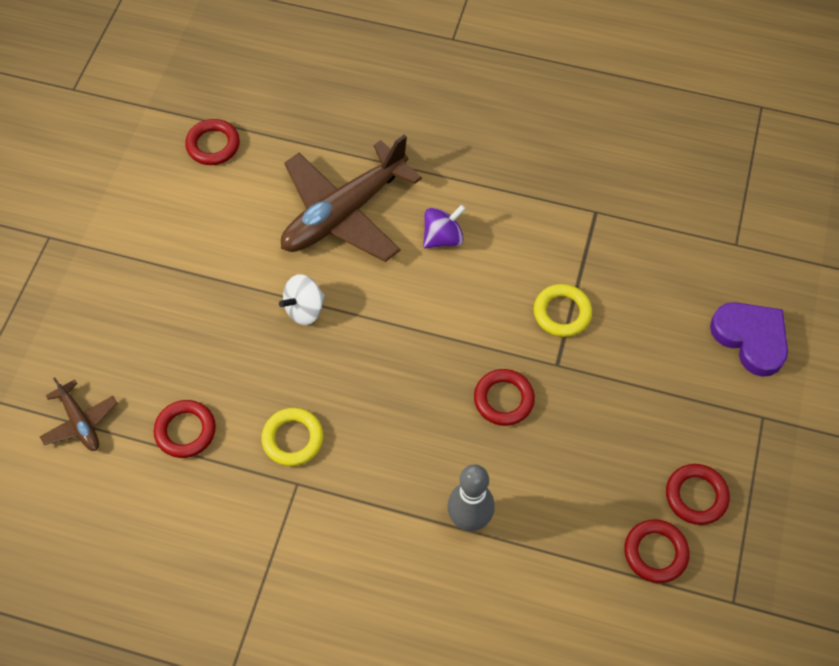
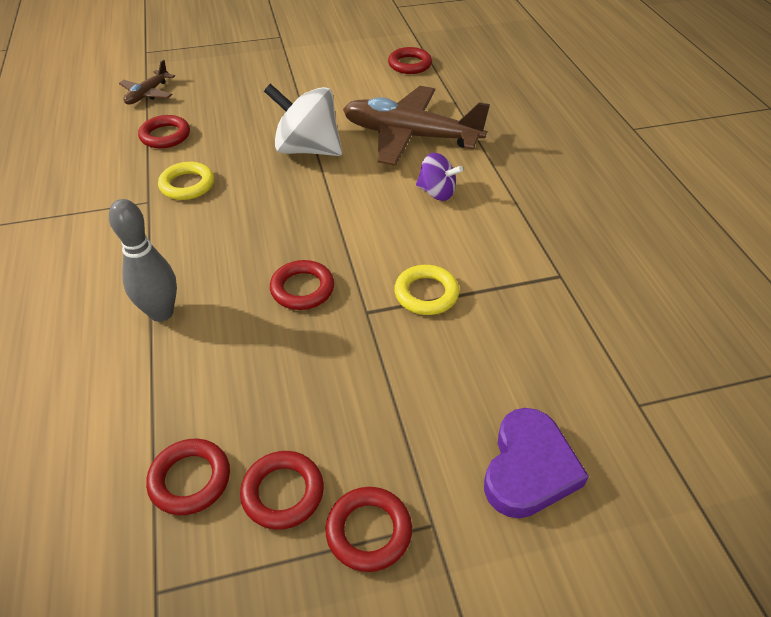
camera: 60 degrees right, 15 degrees down
white spinning top [279,274,325,325] -> white spinning top [264,83,342,156], size x1.75
none -> red ring [325,487,412,572]

